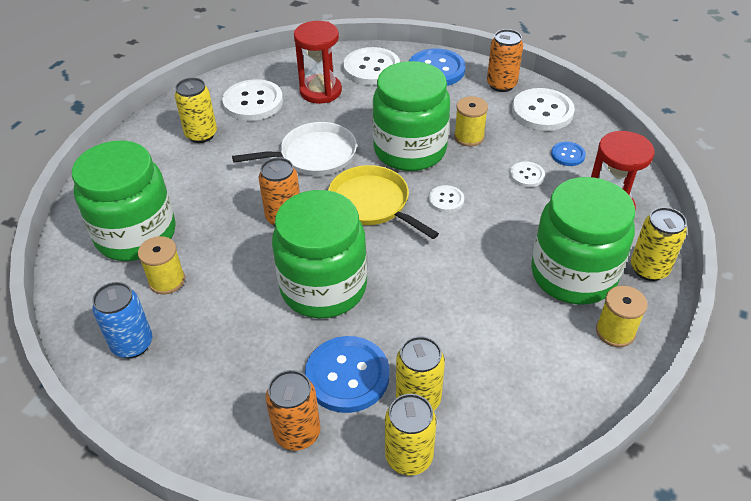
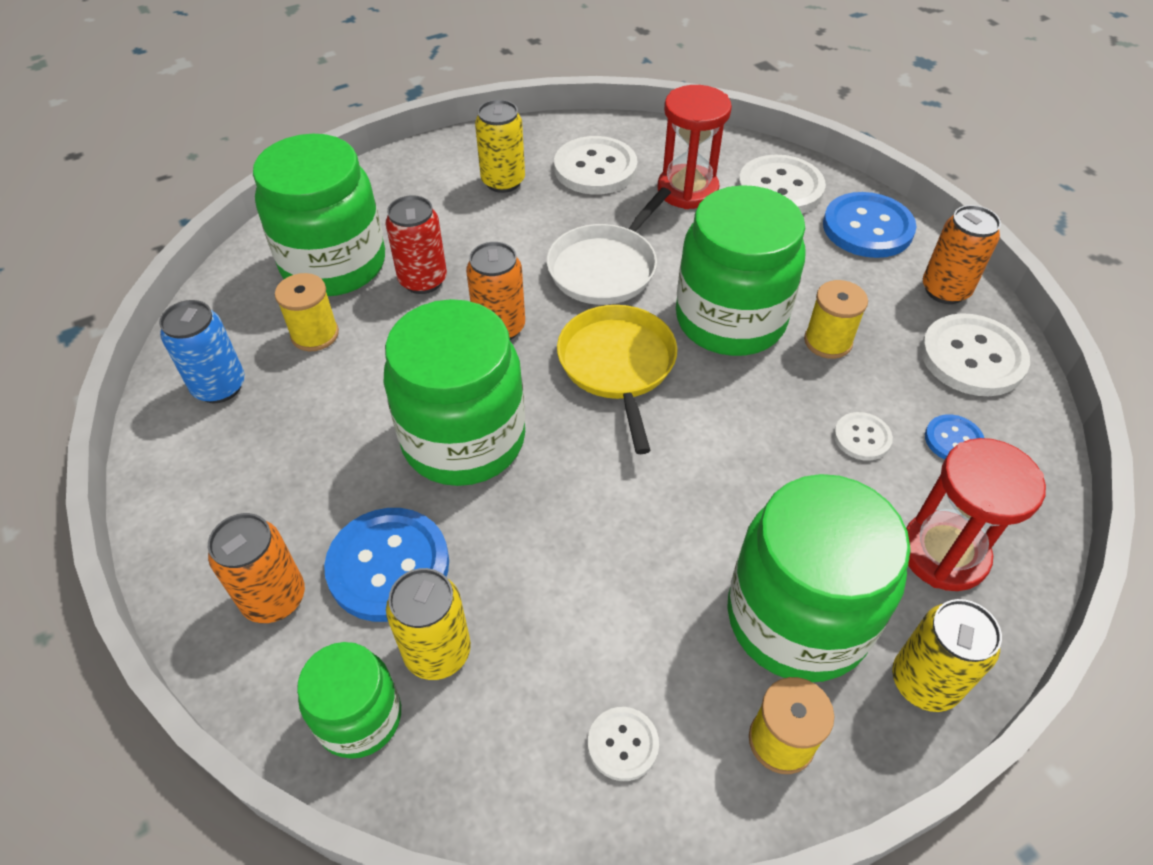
camera: 35 degrees right, 5 degrees up
white pan [232,122,357,176] -> white pan turned 105 degrees clockwise [547,187,671,305]
yellow can [385,394,437,475] -> green jar [297,642,401,759]
white button [429,185,464,213] -> white button moved to [588,707,659,781]
none -> red can [385,195,447,294]

